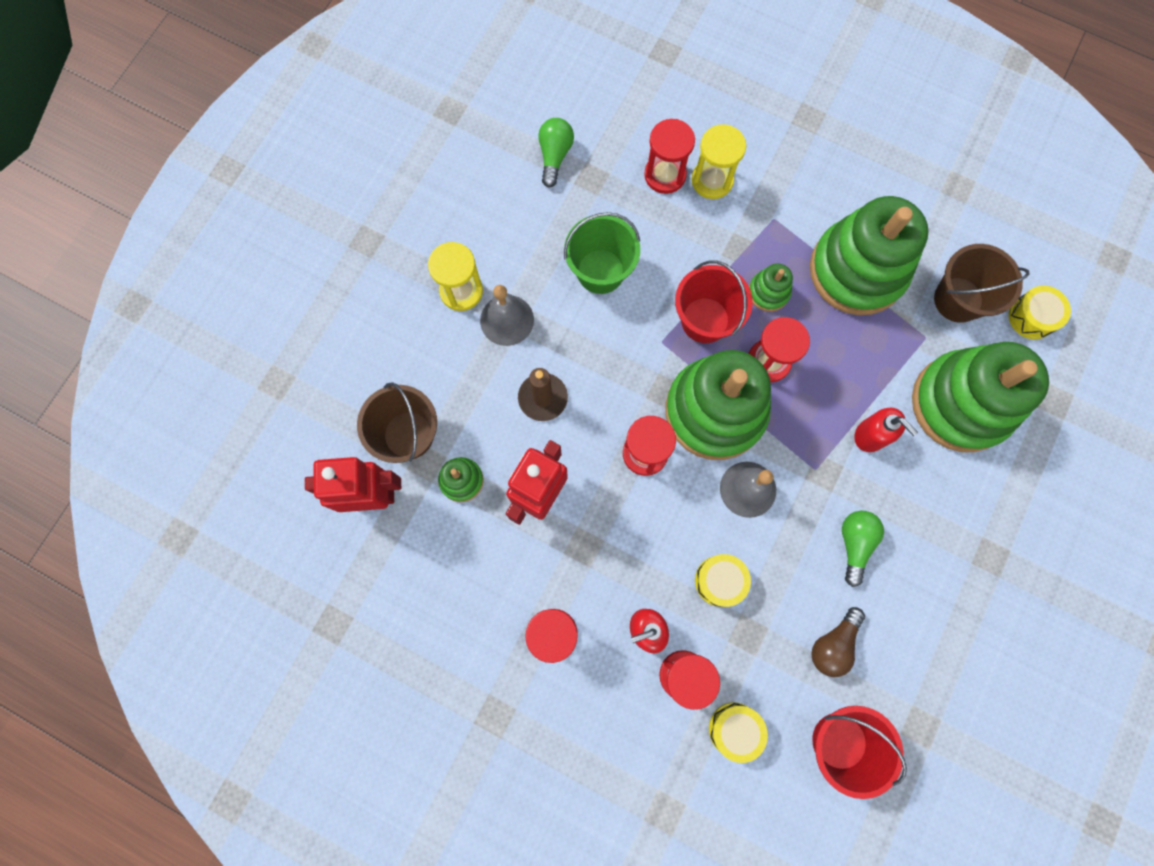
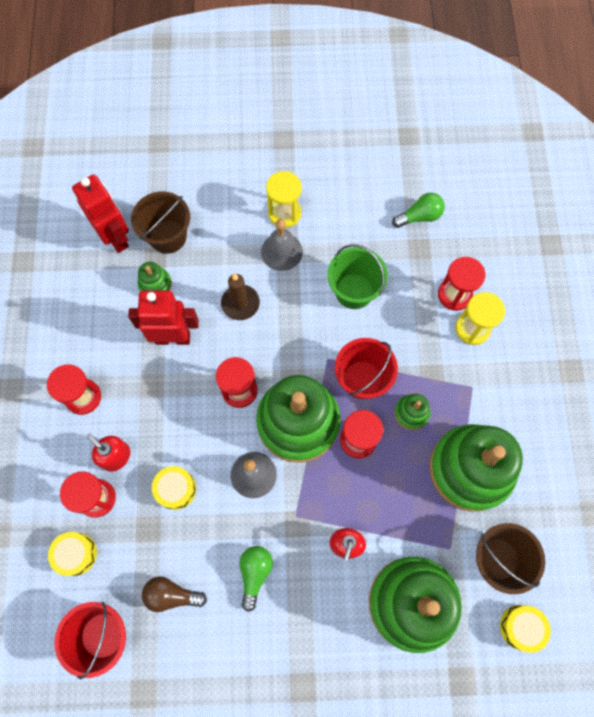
camera: 60 degrees right, 5 degrees down
green light bulb [842,511,884,587] -> green light bulb turned 60 degrees counterclockwise [239,546,273,612]

